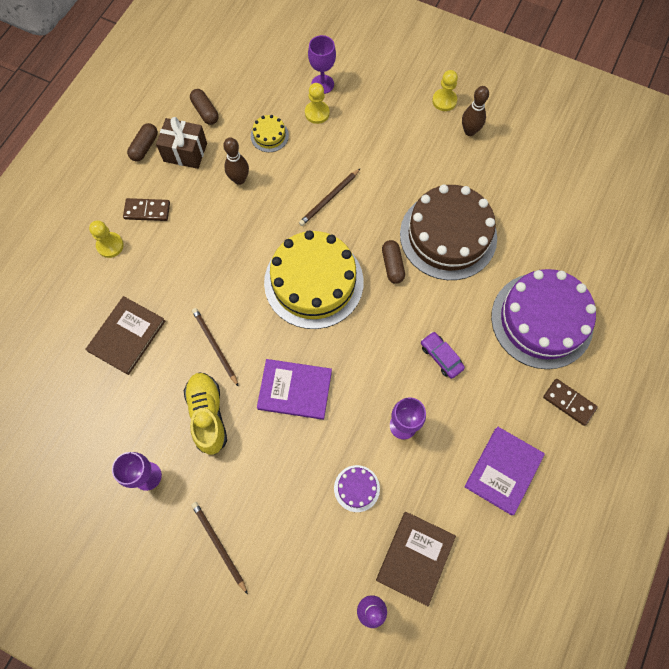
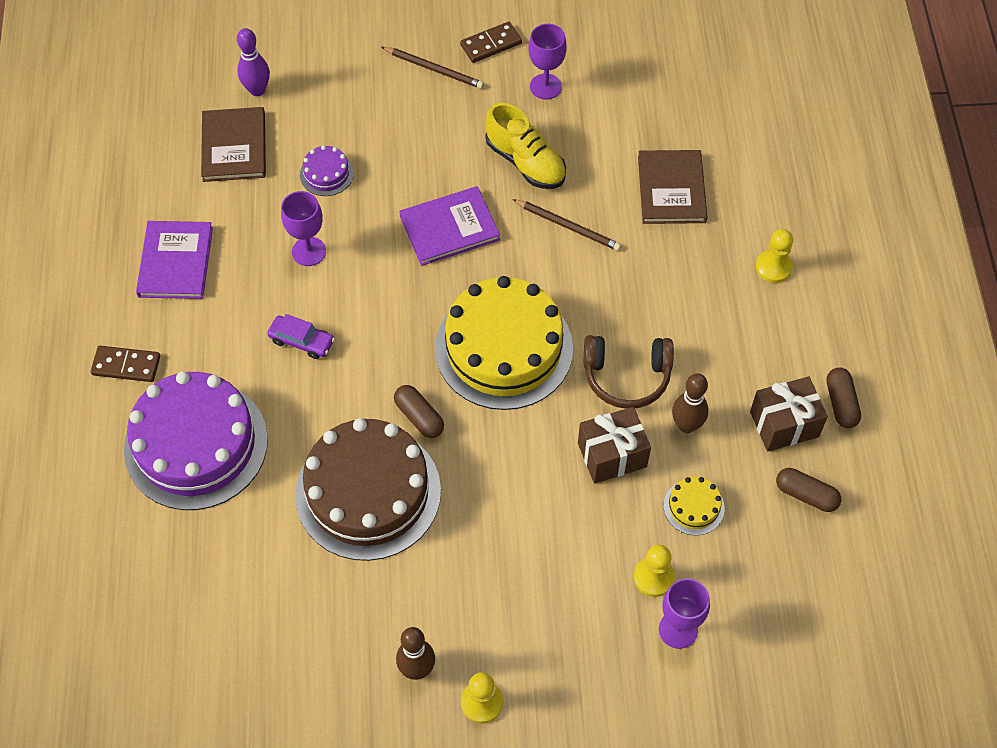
camera: 150 degrees right, 10 degrees down
brown domino [123,198,170,221] -> brown domino moved to [460,21,522,63]
brown pencil [299,168,361,226] -> none
none -> brown gift [578,407,651,484]
none -> brown headphones [584,335,674,409]

